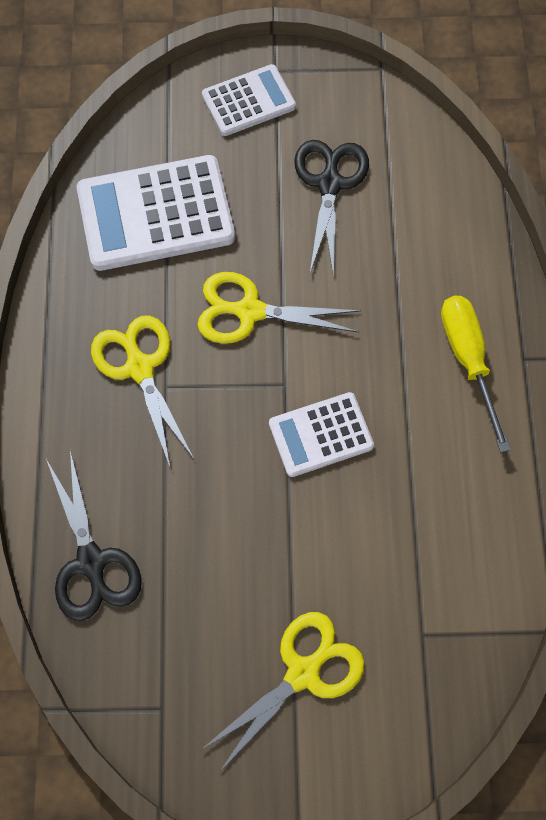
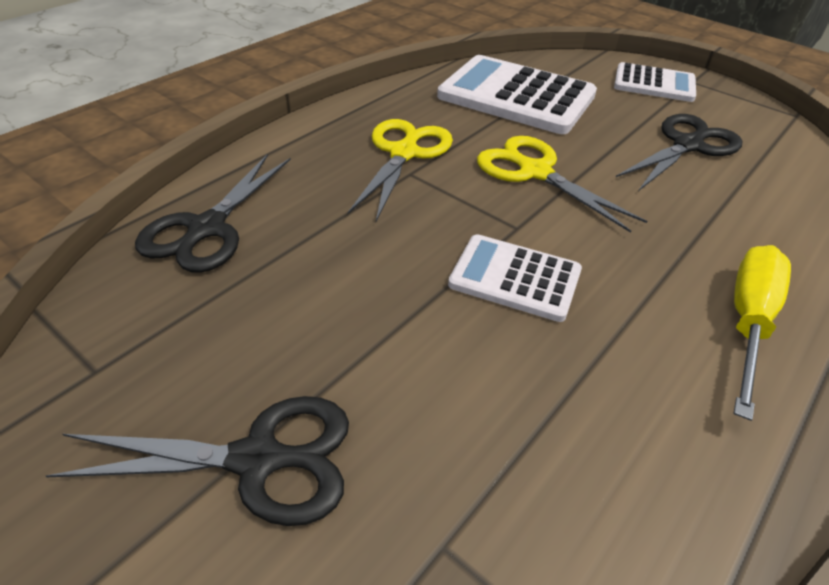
camera: 40 degrees right, 25 degrees down
yellow scissors [201,612,365,771] -> black scissors [46,396,349,526]

